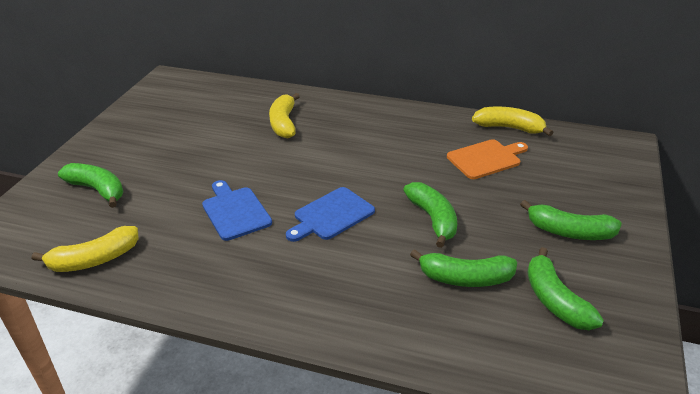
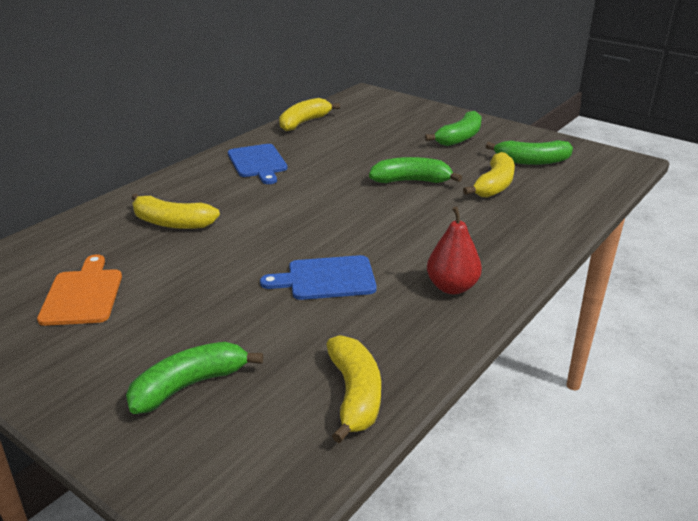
camera: 70 degrees left, 5 degrees down
blue cutting board [286,187,375,242] -> blue cutting board moved to [228,144,288,184]
green banana [410,249,517,287] -> yellow banana [463,152,515,198]
orange cutting board [447,139,528,179] -> orange cutting board moved to [37,254,122,326]
none -> red pear [427,206,482,294]

